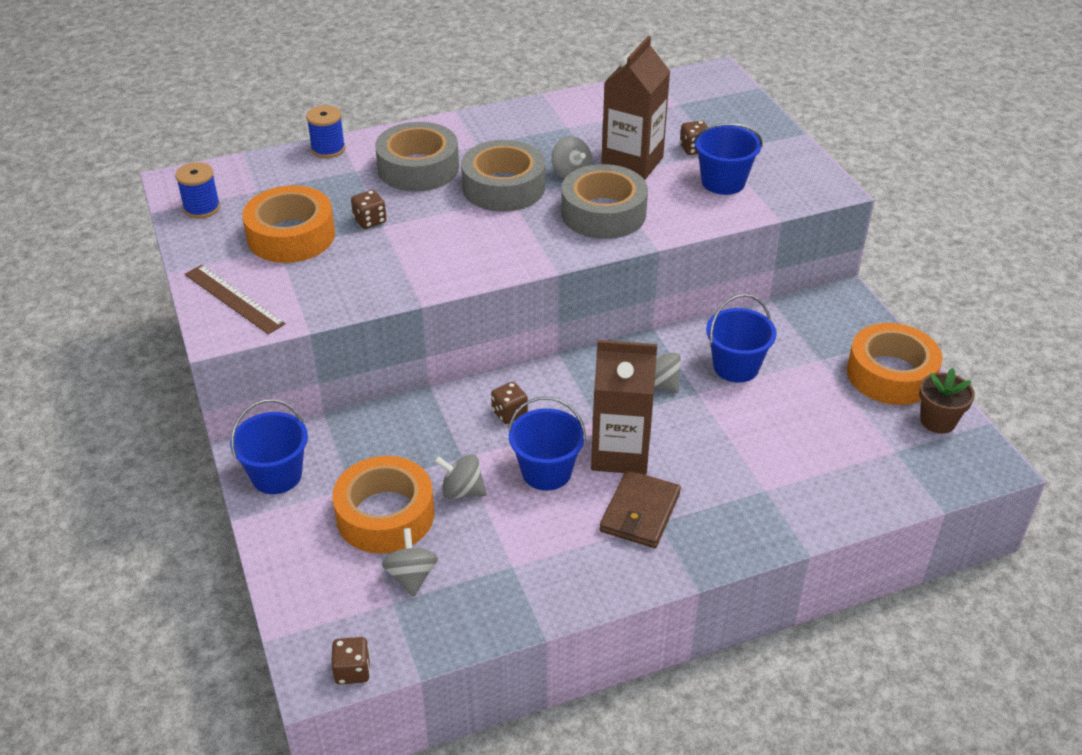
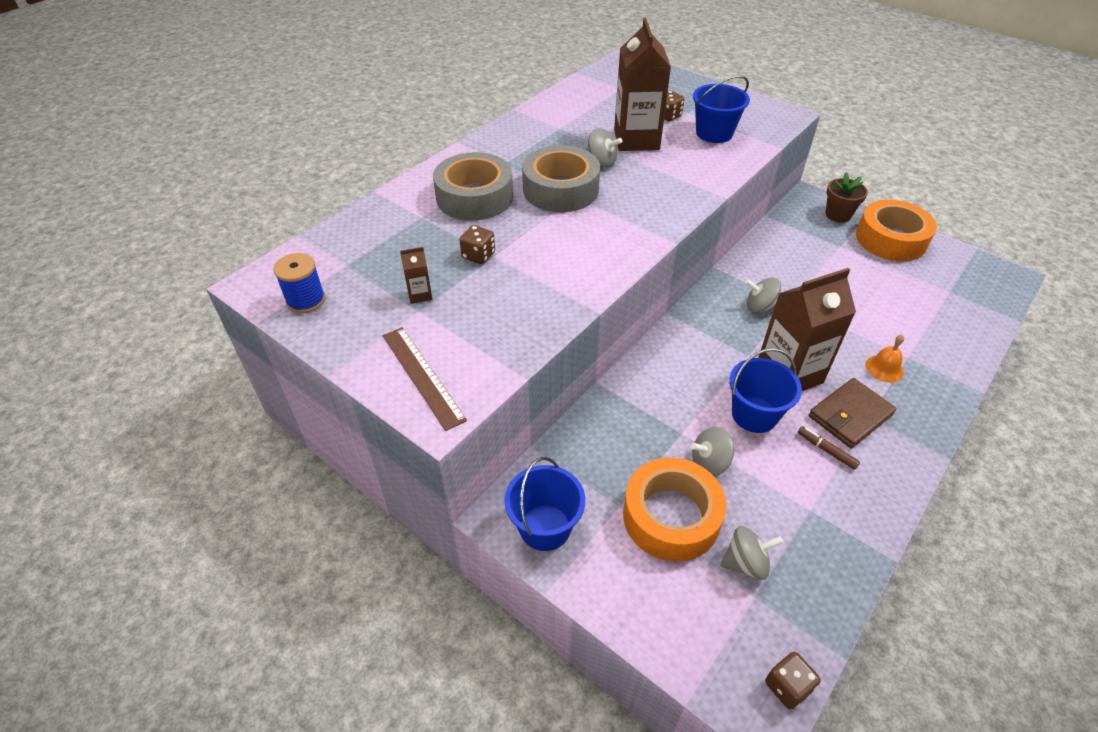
camera: 30 degrees left, 5 degrees up
brown ruler [185,265,285,334] -> brown ruler turned 45 degrees clockwise [383,327,467,431]
orange tape [242,186,335,263] -> brown carton [400,247,432,304]
blue spool [306,105,345,158] -> none
grey spinning top [382,528,438,597] -> grey spinning top turned 120 degrees clockwise [720,526,784,580]
brown dice [491,382,528,424] -> none
grey tape [561,164,648,239] -> none
brown wallet [600,470,681,548] -> brown wallet turned 60 degrees clockwise [809,378,896,448]
blue bucket [706,294,777,382] -> none
brown flower pot [919,368,975,434] -> brown flower pot moved to [826,172,868,223]
none -> brown marker [798,426,860,470]
none -> orange bell [865,335,904,382]

